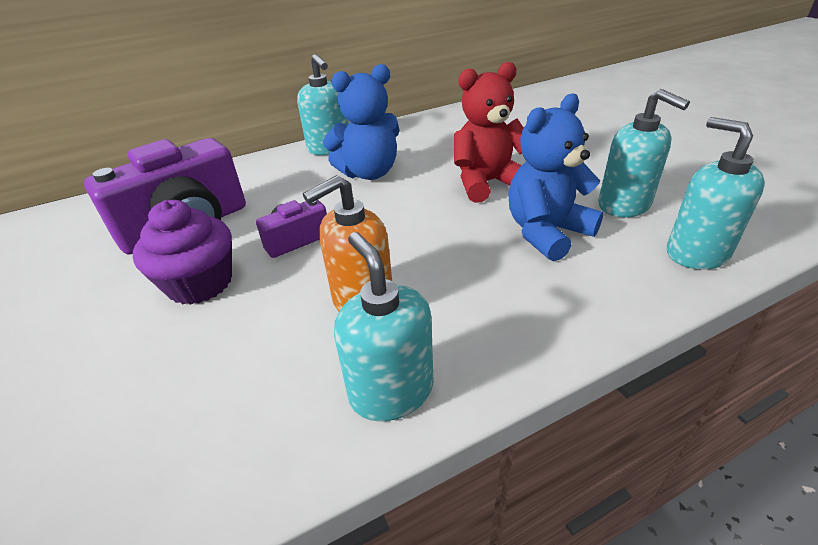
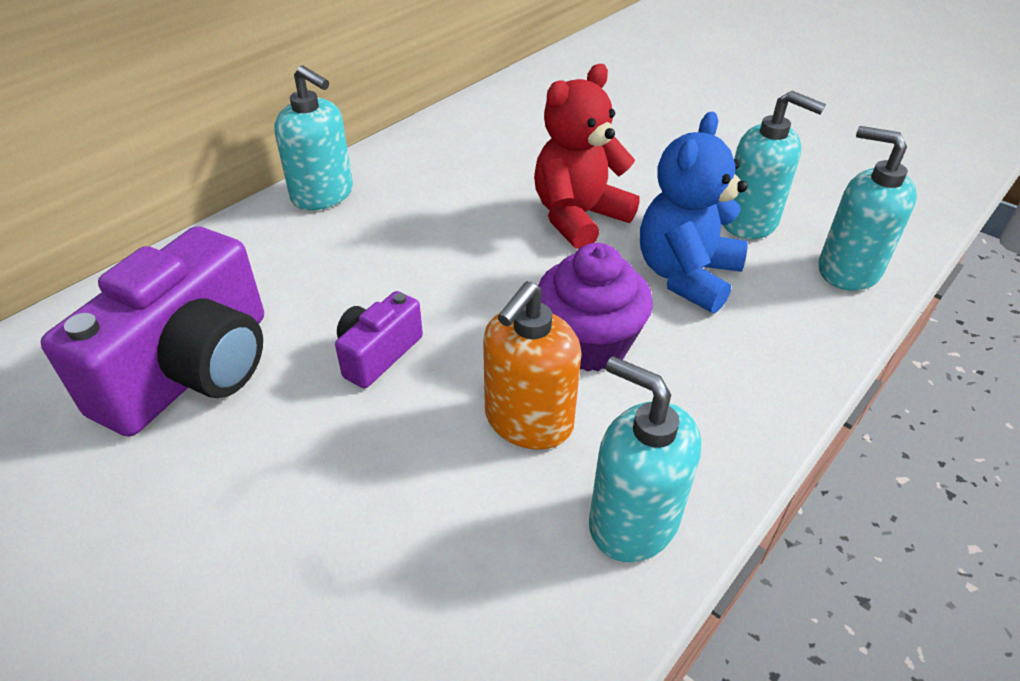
camera: 25 degrees left, 5 degrees up
purple cupcake [133,200,232,305] -> purple cupcake moved to [538,243,653,372]
blue teddy bear [323,64,400,180] -> none

